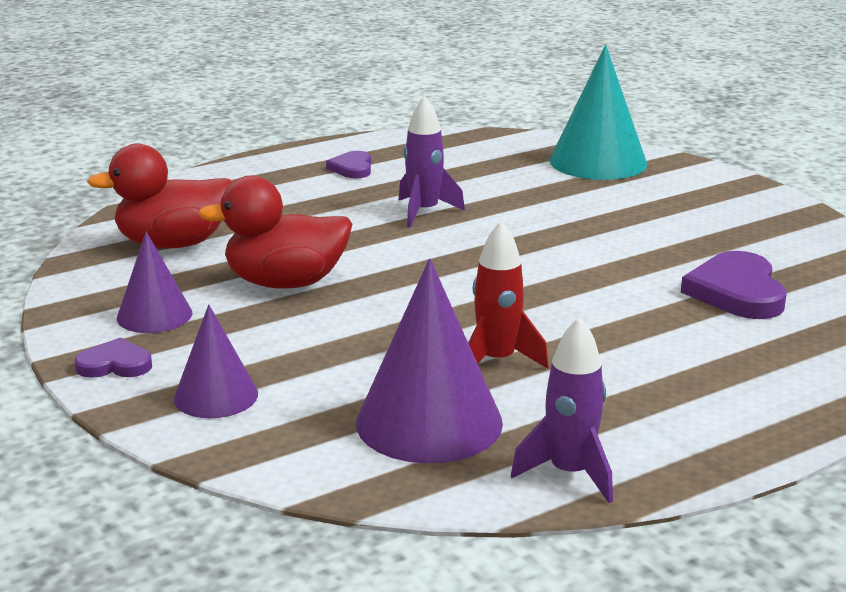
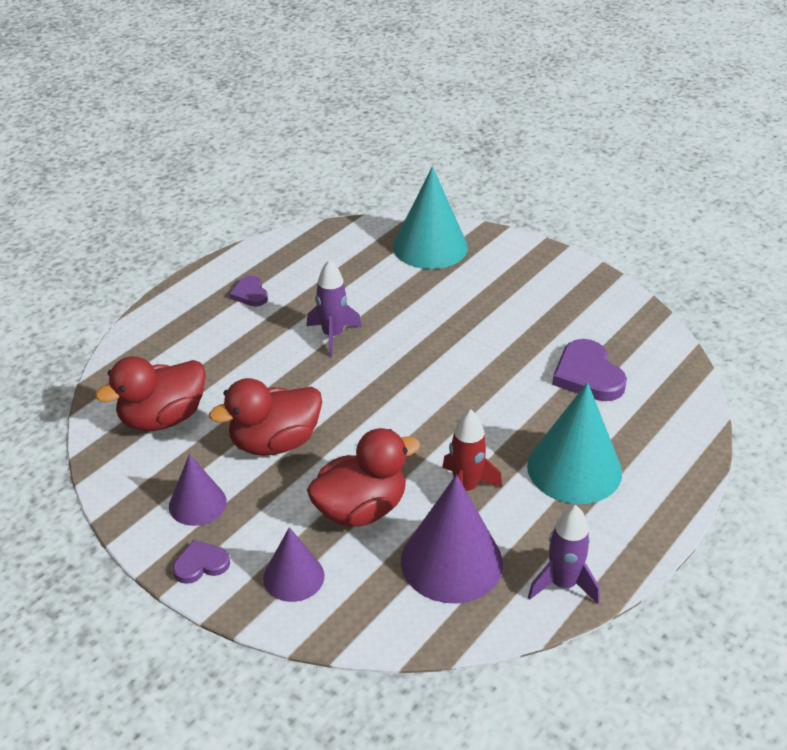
camera: 20 degrees left, 15 degrees up
none -> red duck [307,428,421,527]
none -> turquoise cone [527,382,622,504]

